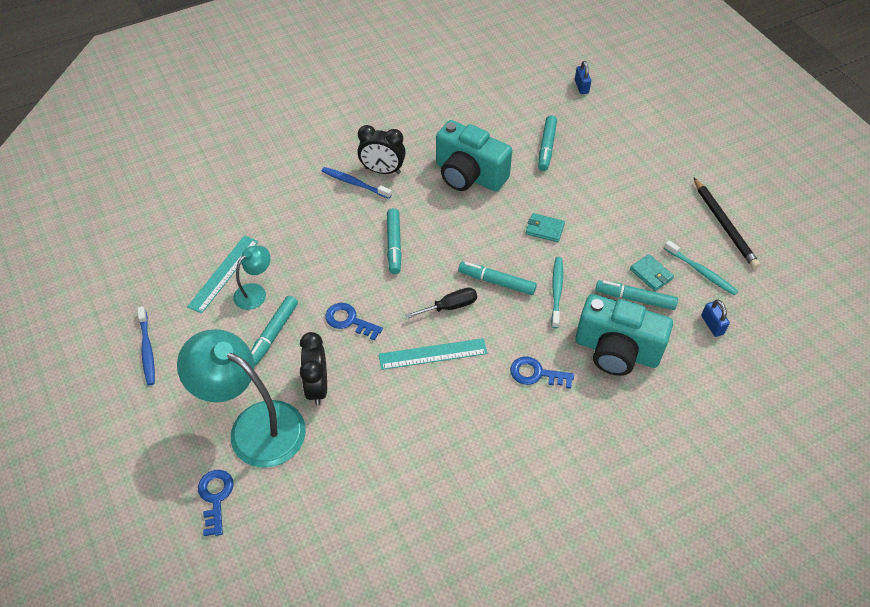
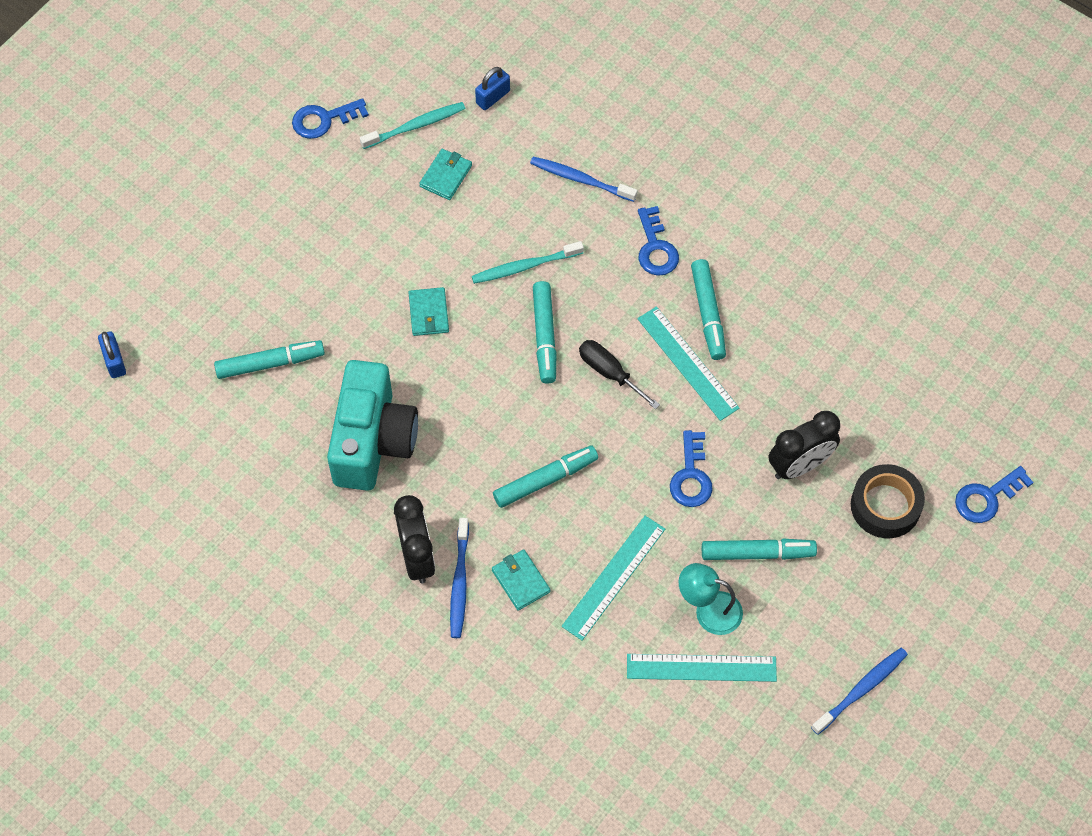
camera: 115 degrees left, 10 degrees up
turquoise lamp [177,329,306,468] -> black tape [851,464,925,538]
blue padlock [575,61,591,94] -> blue padlock turned 75 degrees counterclockwise [98,331,126,378]
turquoise camera [575,294,673,376] -> blue toothbrush [530,156,637,202]
turquoise marker [595,280,678,310] -> turquoise marker moved to [691,259,726,360]
turquoise toothbrush [664,240,738,296] -> turquoise toothbrush turned 45 degrees clockwise [360,102,466,149]
black pencil [693,177,760,269] -> blue key [292,98,369,139]
none -> turquoise wallet [492,549,550,611]
none -> turquoise ruler [562,516,665,640]

